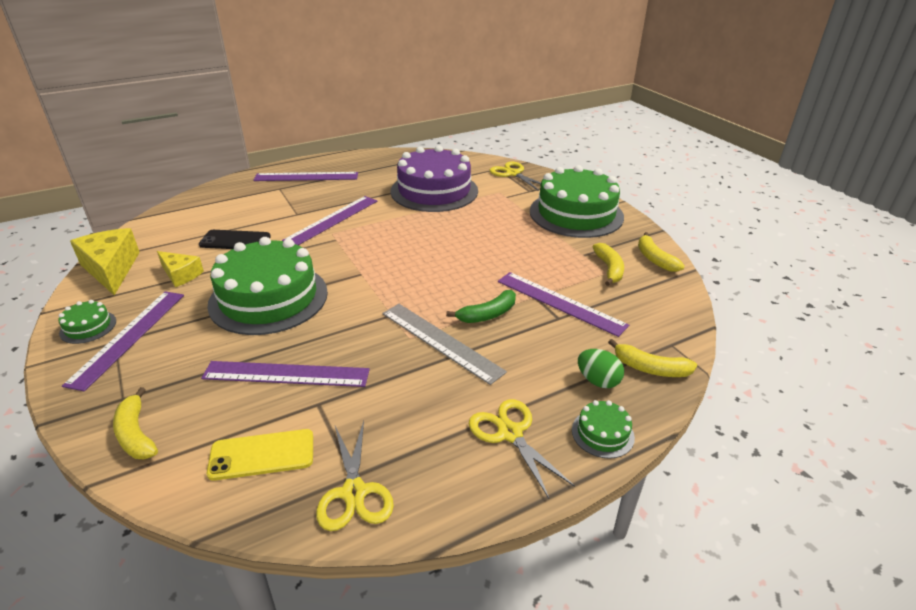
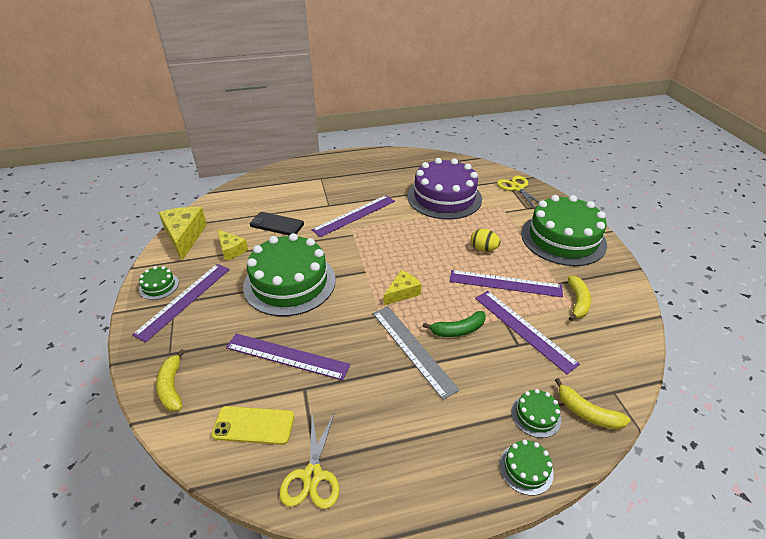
camera: 15 degrees right, 5 degrees up
purple ruler [253,172,358,181] -> purple ruler moved to [450,270,563,297]
yellow scissors [469,399,575,498] -> none
green egg [578,349,624,388] -> green cake [512,389,561,438]
yellow banana [638,232,685,272] -> none
none -> yellow cheese [384,270,421,305]
none -> yellow egg [471,229,501,251]

